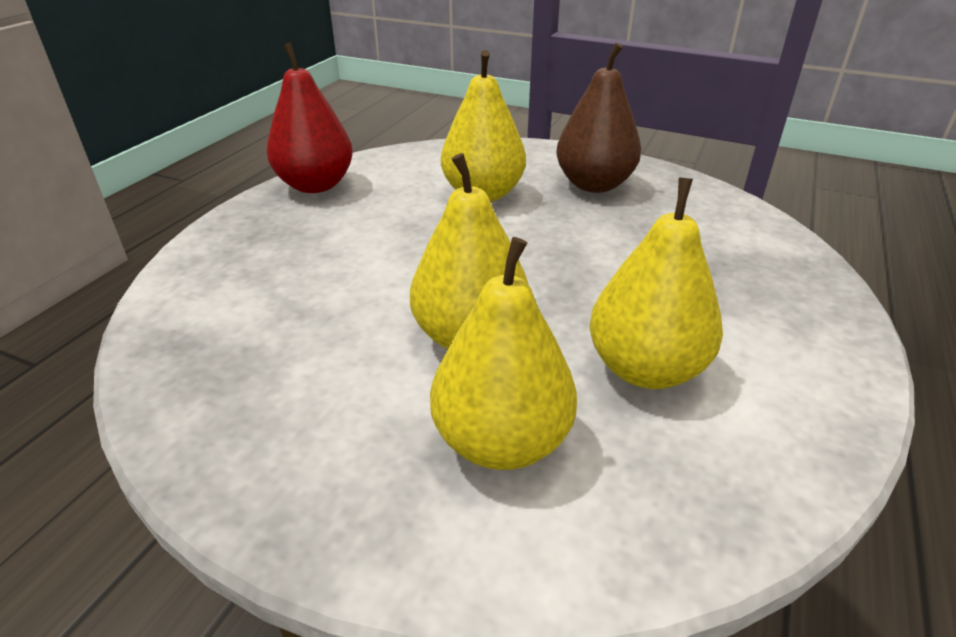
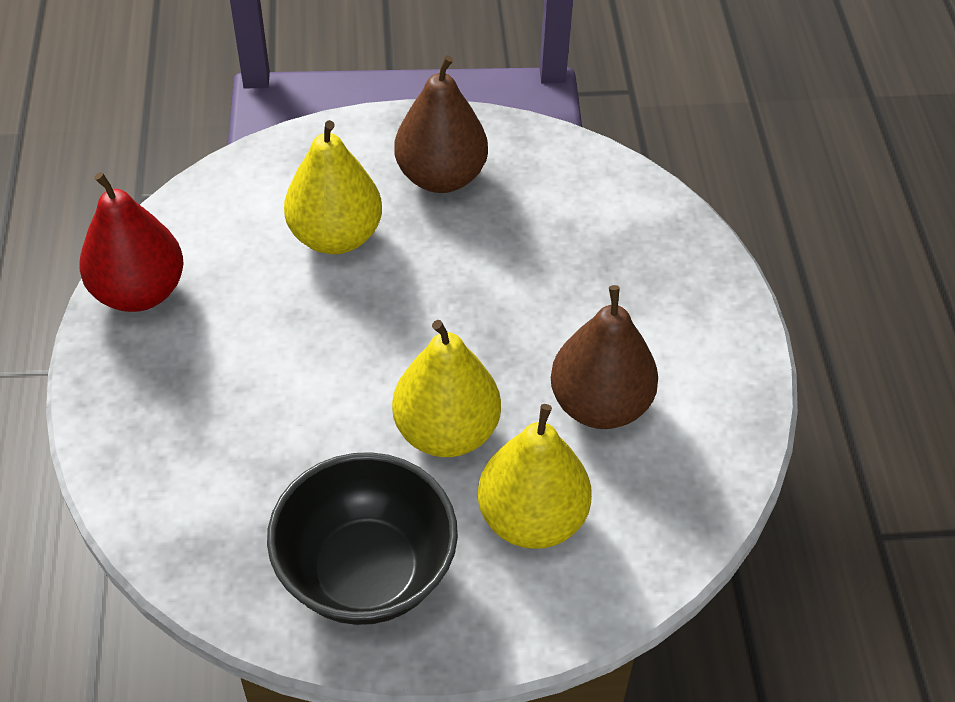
camera: 30 degrees left, 15 degrees up
yellow pear [589,177,723,389] -> brown pear [551,285,658,429]
none -> black bowl [267,452,458,625]

